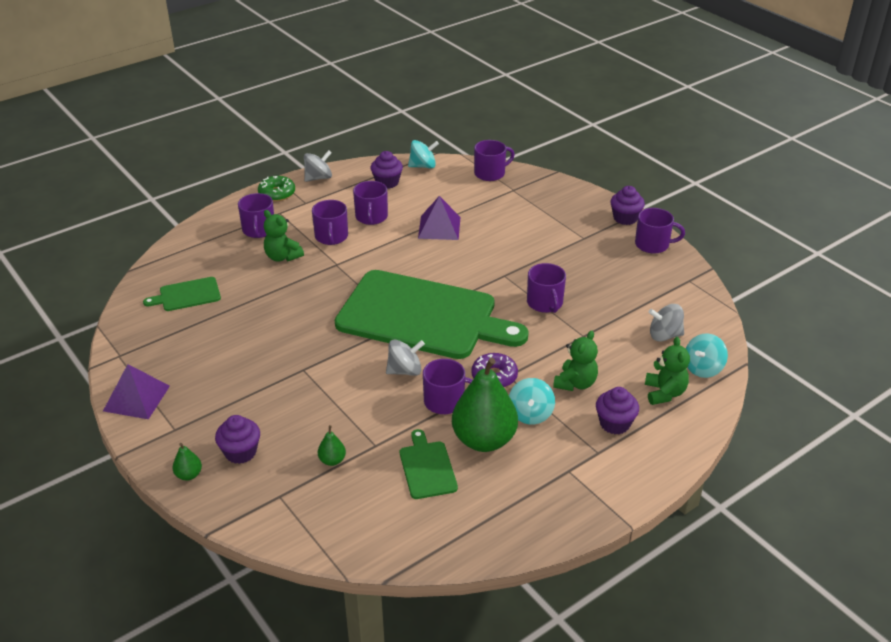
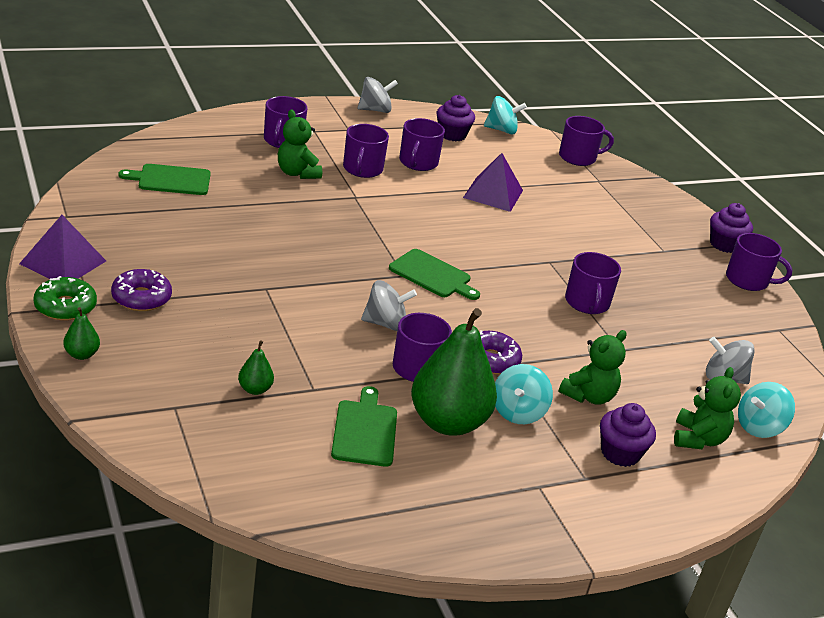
camera: 10 degrees right, 5 degrees down
purple cupcake [215,415,260,464] -> none
green donut [258,176,295,201] -> green donut moved to [33,276,97,321]
green cutting board [335,270,529,359] -> green cutting board [389,249,480,300], size x0.41
none -> purple donut [111,269,172,311]

